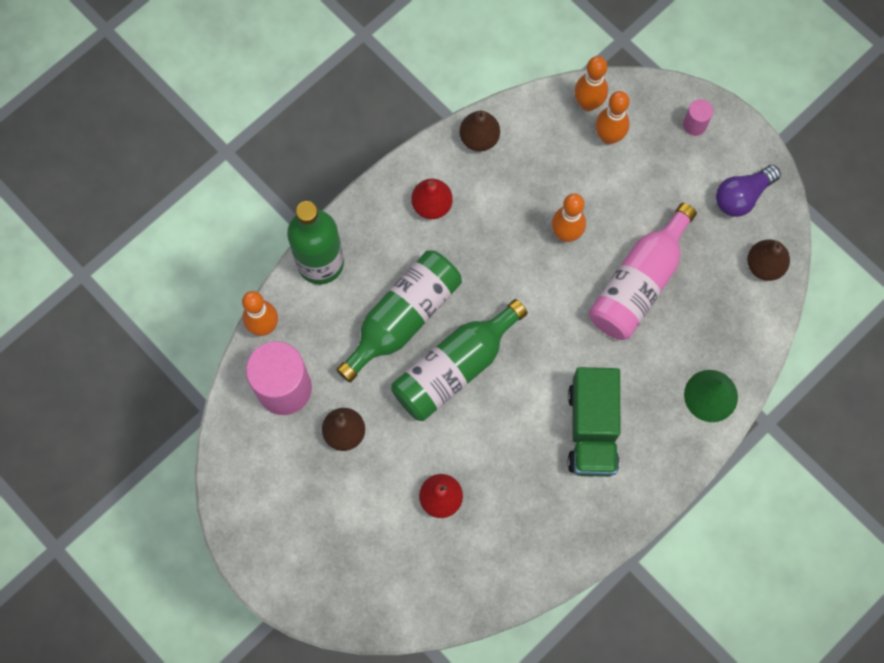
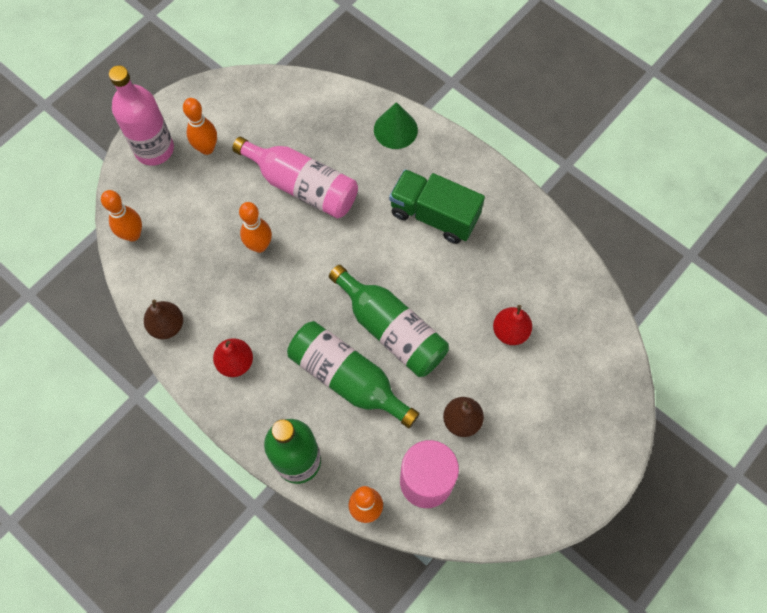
camera: 95 degrees left, 5 degrees down
green truck [568,367,620,477] -> green truck turned 150 degrees counterclockwise [389,169,485,244]
orange bowling pin [595,91,630,144] -> orange bowling pin moved to [183,98,217,155]
pink cylinder [683,99,713,136] -> pink bottle [109,65,174,166]
purple light bulb [716,165,781,217] -> none
brown pear [747,239,790,281] -> none

